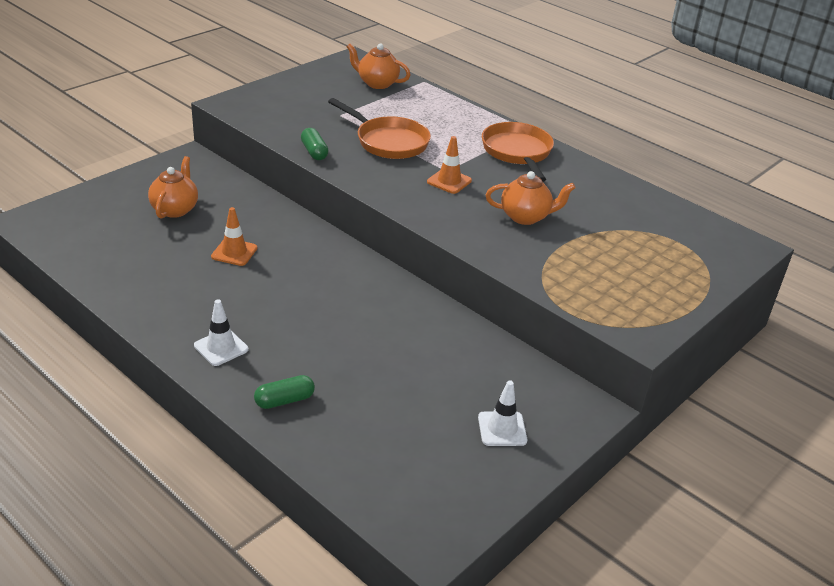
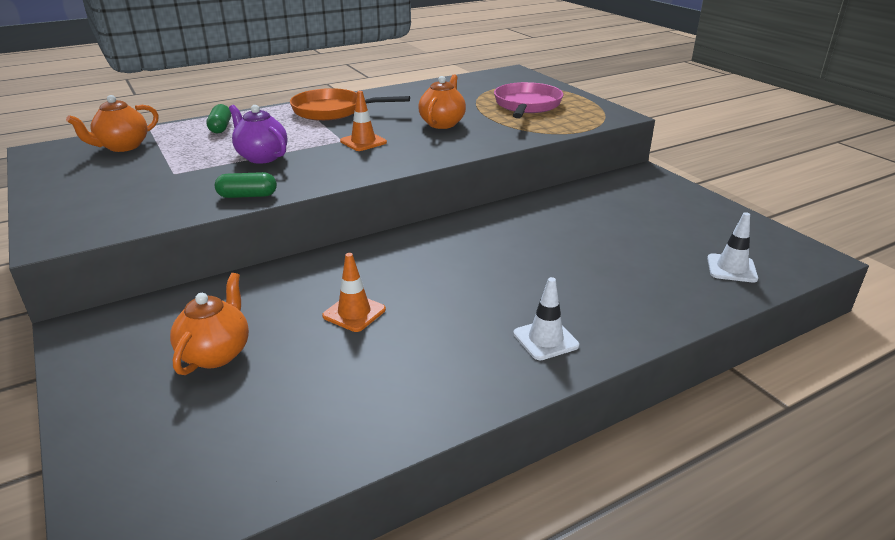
camera: 70 degrees left, 5 degrees down
orange teapot [148,156,198,219] -> orange teapot turned 75 degrees clockwise [170,273,249,375]
green capsule [254,375,315,409] -> green capsule moved to [207,104,231,133]
orange pan [328,98,431,159] -> purple teapot [229,105,287,164]
white traffic cone [478,380,527,446] -> white traffic cone moved to [707,212,758,283]
none -> pink pan [494,82,563,118]

